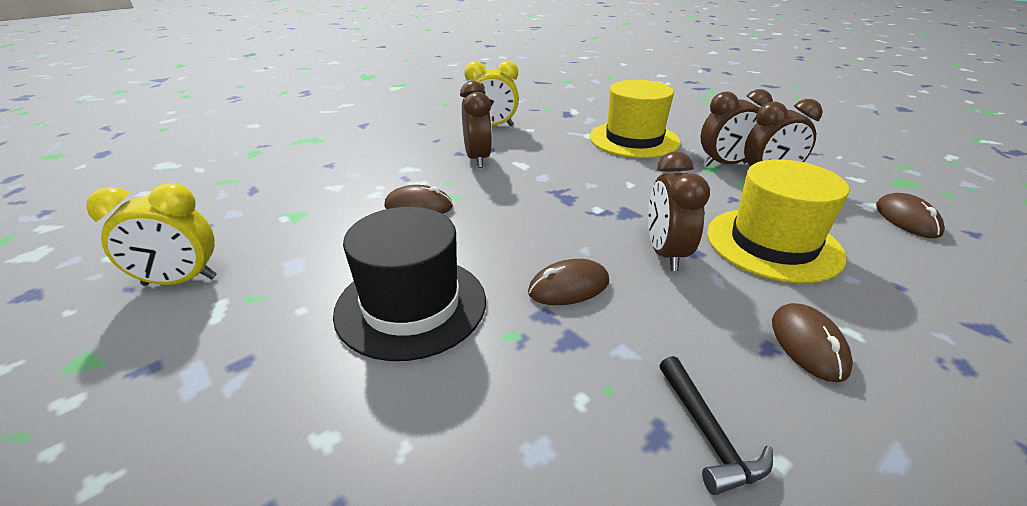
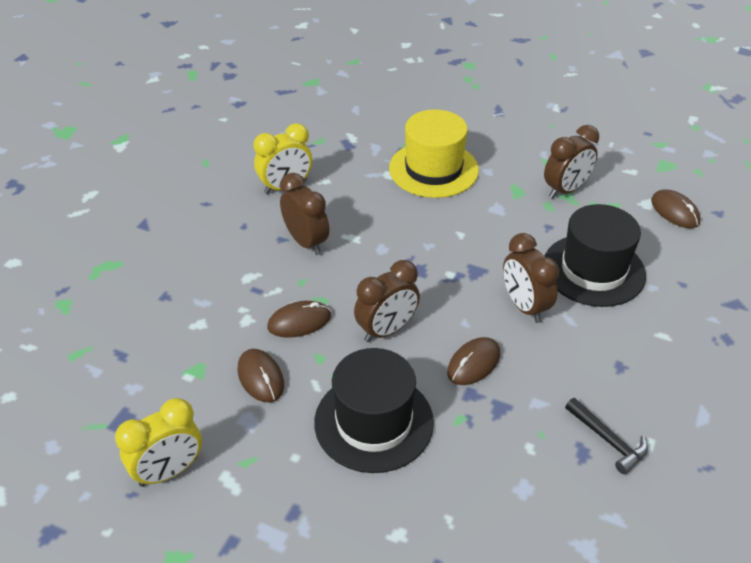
camera: 25 degrees left, 10 degrees up
brown clock [701,89,773,167] -> brown clock moved to [354,260,420,342]
yellow hat [707,159,849,283] -> black hat [545,204,646,307]
brown mouse [772,303,853,382] -> brown mouse moved to [238,349,284,403]

